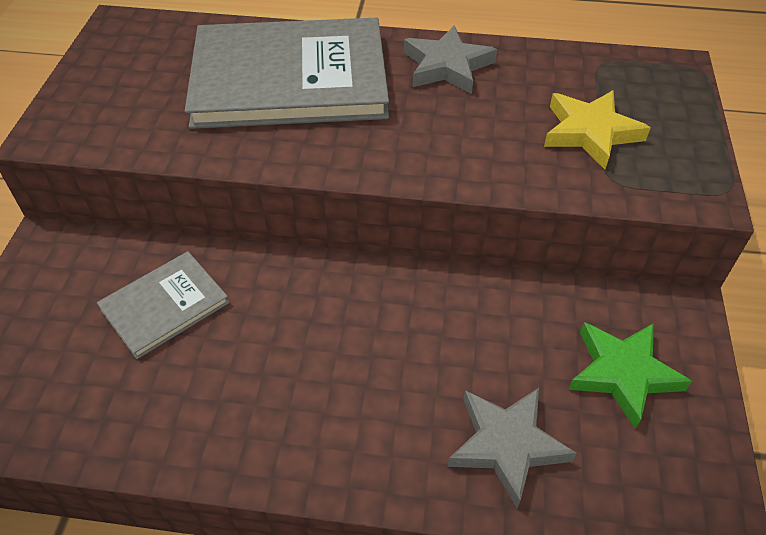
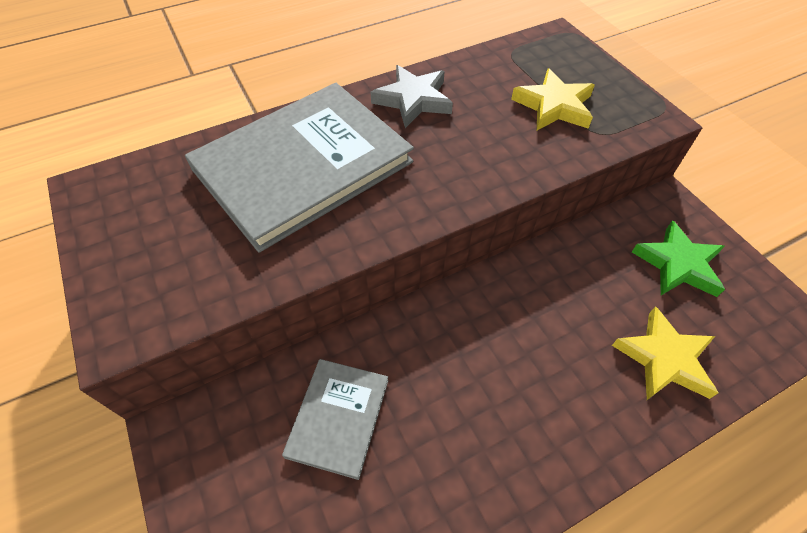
camera: 35 degrees left, 5 degrees up
grey star [448,388,576,509] -> yellow star [612,306,719,400]

